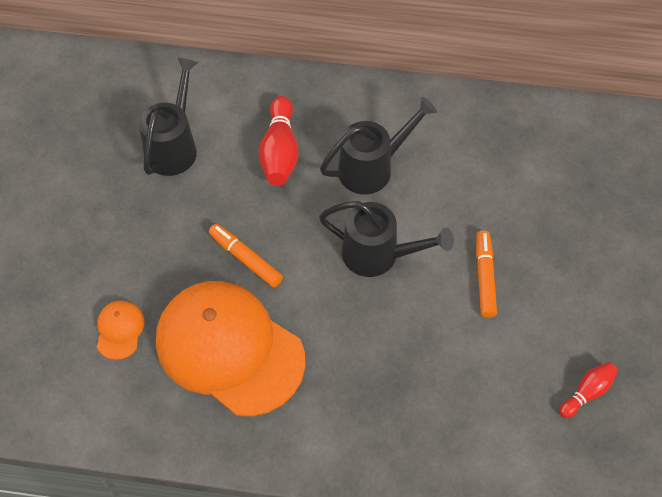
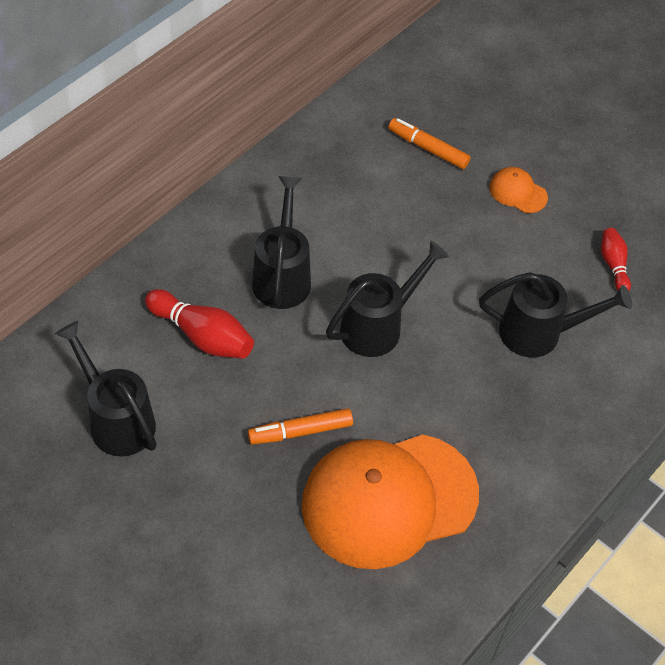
camera: 60 degrees left, 5 degrees down
orange cap [97,300,144,360] -> orange cap moved to [489,167,548,213]
orange marker [476,231,497,318] -> orange marker moved to [388,118,471,169]
none -> black watering can [479,272,632,357]

